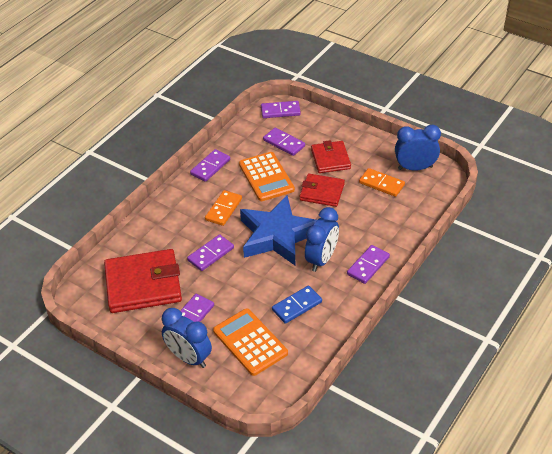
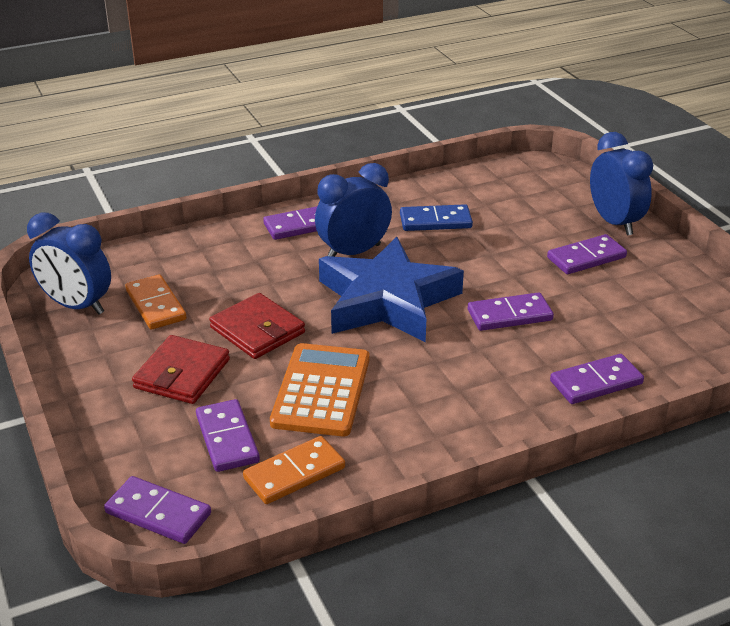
camera: 150 degrees left, 10 degrees down
red wallet [104,249,182,313] -> none
purple domino [190,149,230,182] -> purple domino moved to [550,354,644,404]
orange domino [205,190,242,226] -> orange domino moved to [243,436,345,504]
orange calculator [213,308,288,376] -> none

